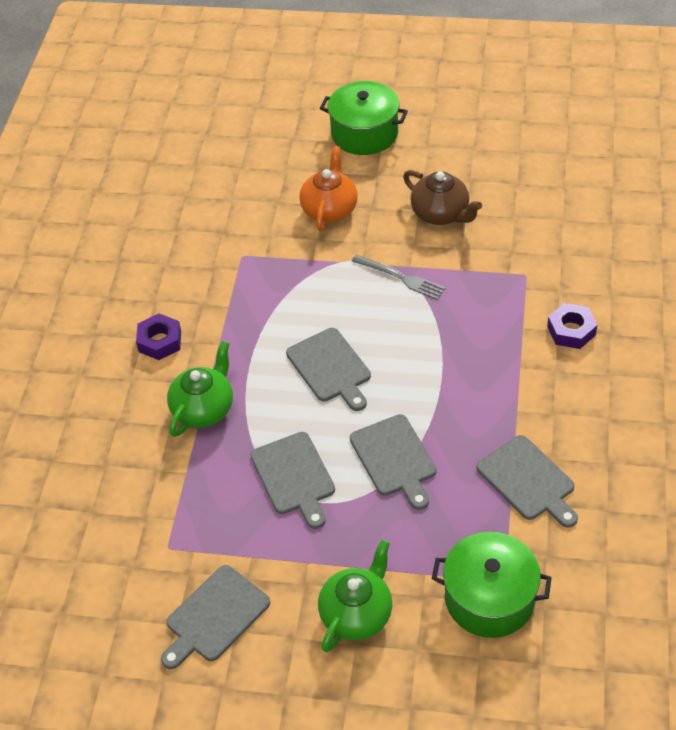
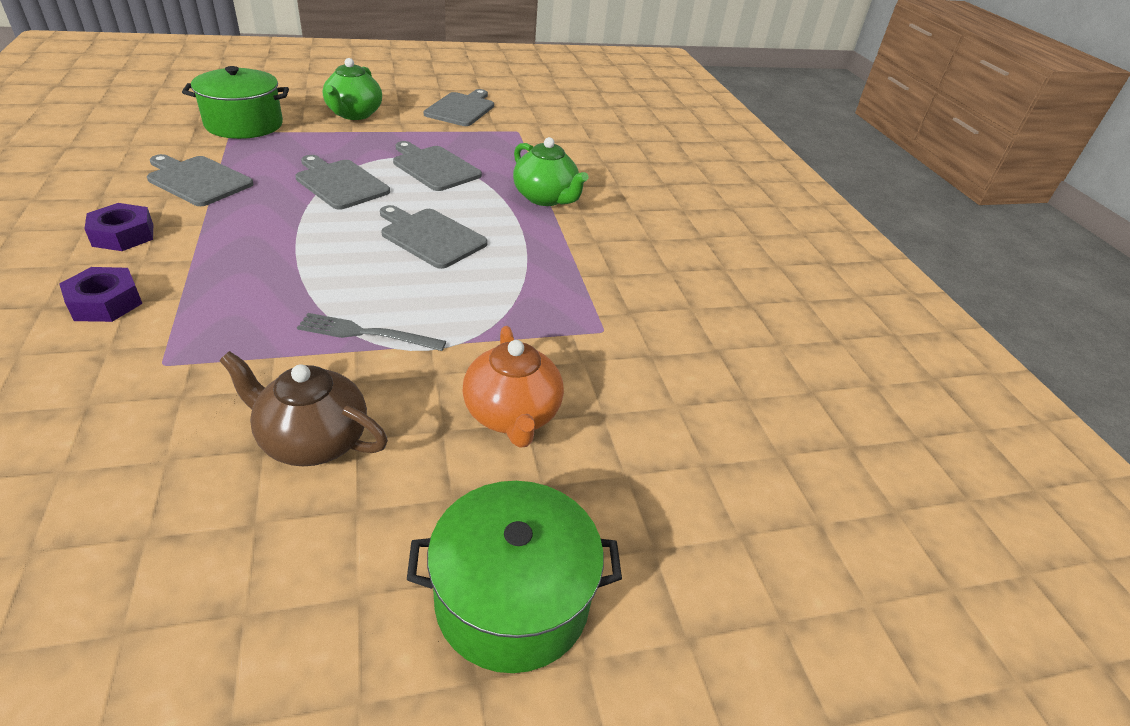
camera: 150 degrees right, 10 degrees down
purple nut [136,313,181,360] -> purple nut moved to [84,203,153,251]
green teapot [167,341,233,437] -> green teapot turned 45 degrees counterclockwise [513,137,588,206]

